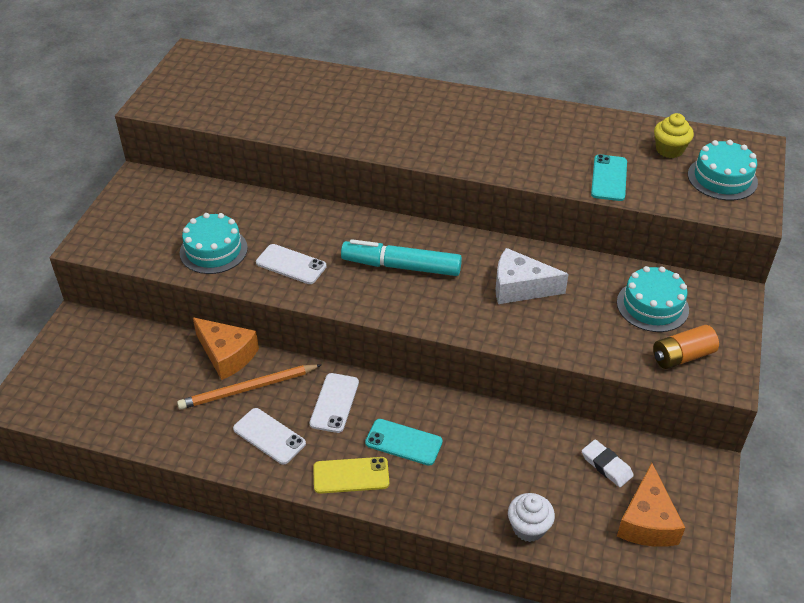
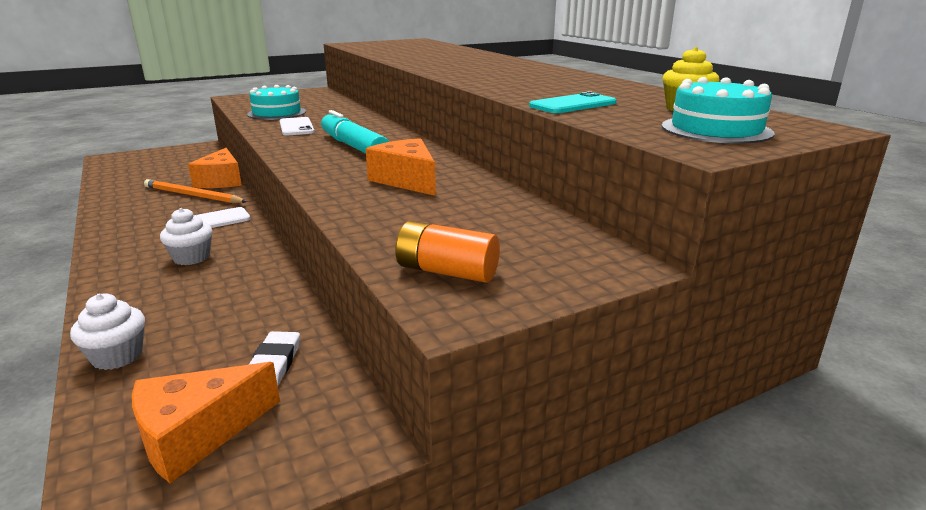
camera: 45 degrees right, 20 degrees down
white phone [233,408,306,464] -> none
yellow phone [313,457,389,494] -> none
turquoise phone [365,419,443,466] -> white cupcake [160,208,212,265]
white cheese [496,248,569,304] -> orange cheese [366,138,436,196]
turquoise cake [617,266,689,332] -> none

